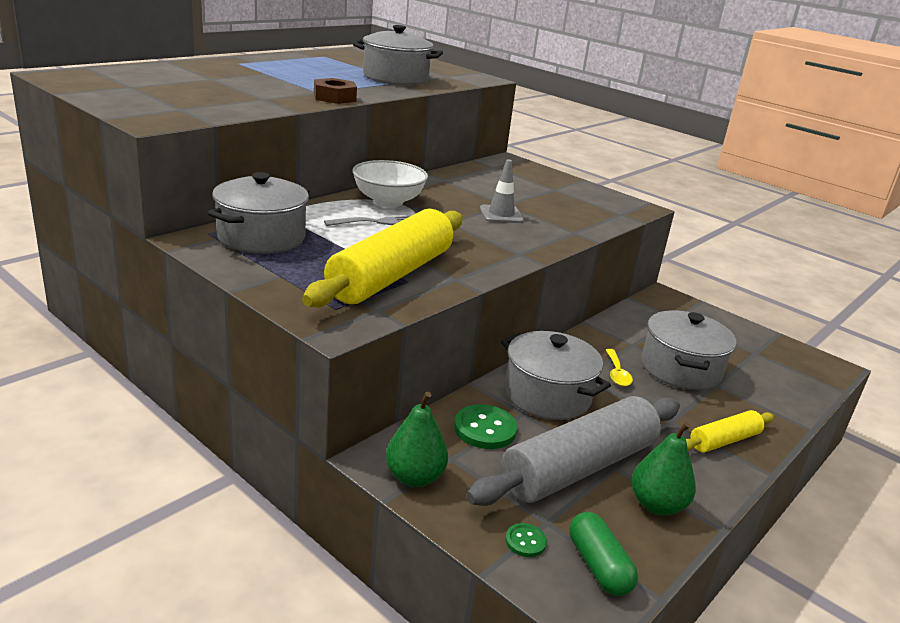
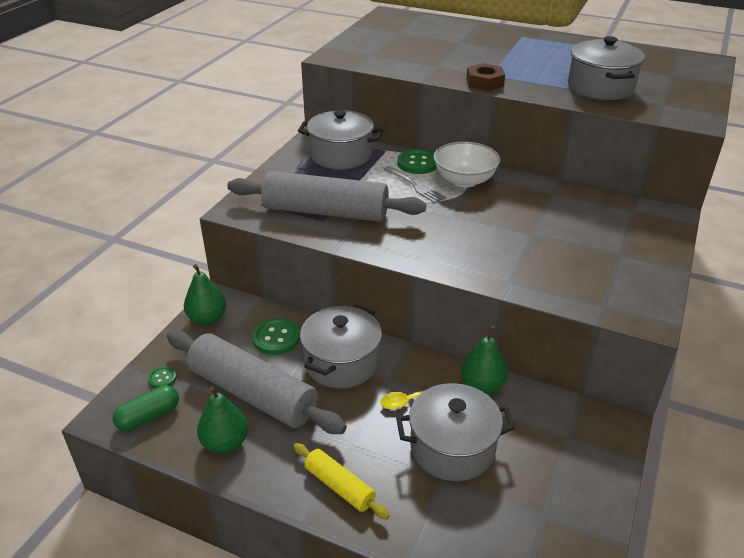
camera: 75 degrees right, 10 degrees up
yellow rolling pin [302,209,463,307] -> grey rolling pin [227,171,426,222]
grey traffic cone [480,159,524,223] -> none
none -> green button [397,149,437,174]
none -> green pear [461,326,508,394]

